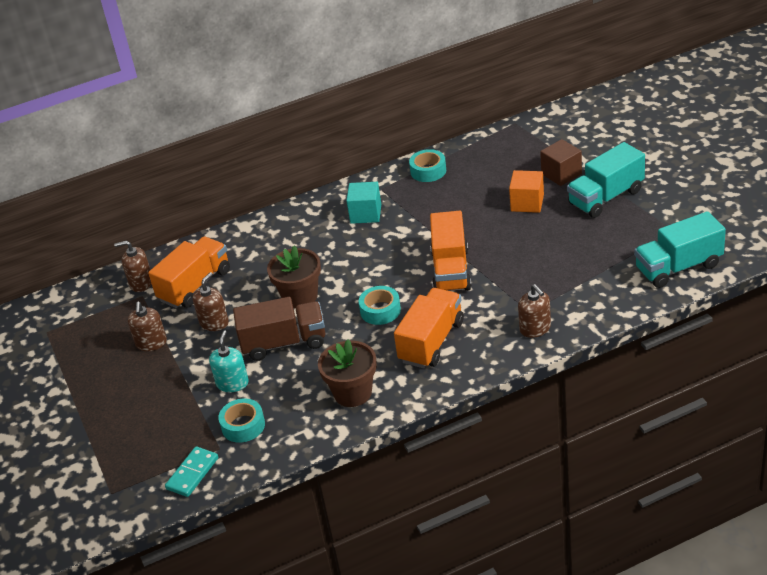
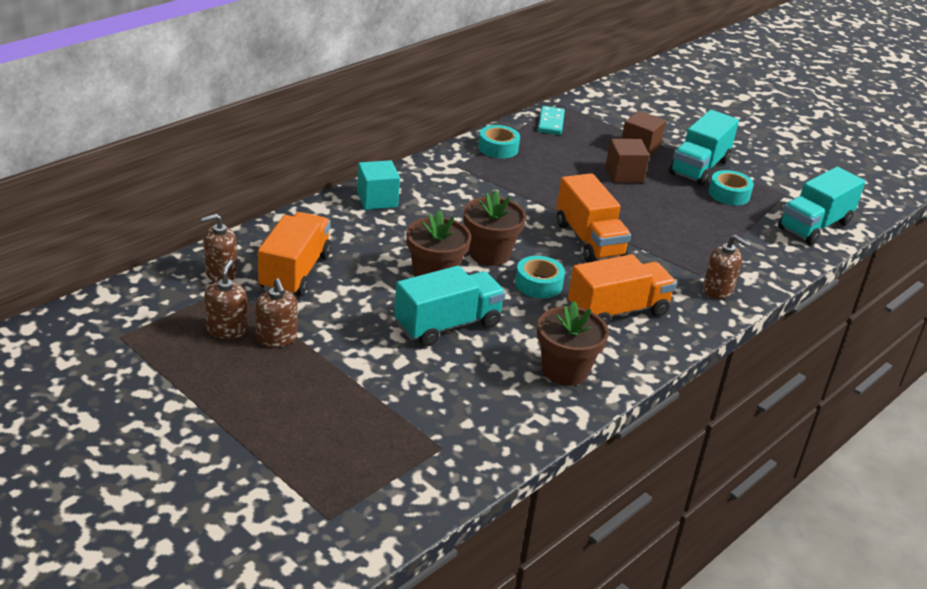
camera: 30 degrees left, 5 degrees down
turquoise domino [165,446,218,497] -> turquoise domino moved to [538,106,565,135]
brown soap dispenser [193,272,229,331] -> brown soap dispenser moved to [204,260,248,339]
turquoise soap dispenser [209,330,249,392] -> none
turquoise tape [218,399,265,443] -> turquoise tape moved to [709,170,754,206]
brown truck [233,297,325,361] -> turquoise truck [394,266,506,346]
turquoise cube [347,182,381,224] -> turquoise cube moved to [357,160,400,210]
orange truck [394,288,464,368] -> orange truck turned 60 degrees clockwise [568,254,677,326]
orange cube [509,170,544,213] -> brown cube [605,139,650,183]
none -> brown flower pot [463,190,526,266]

